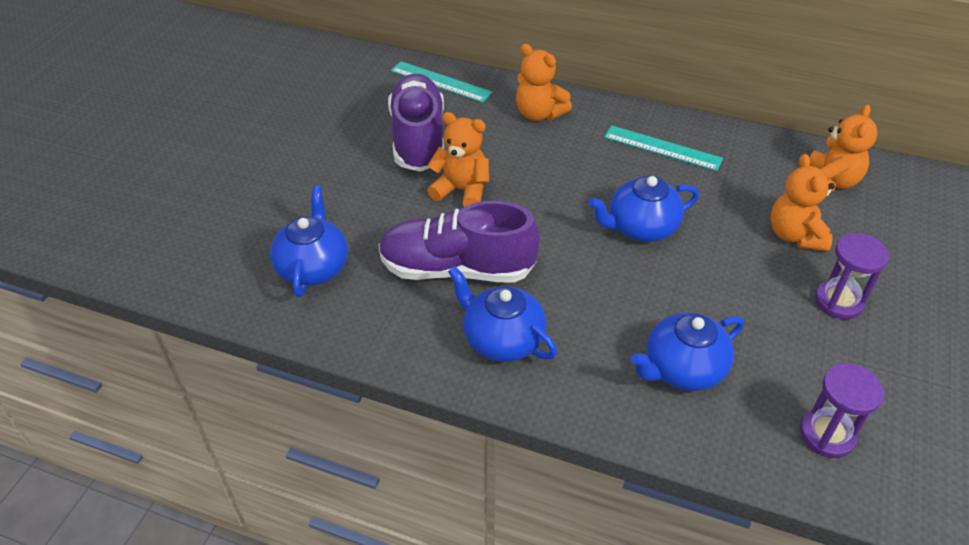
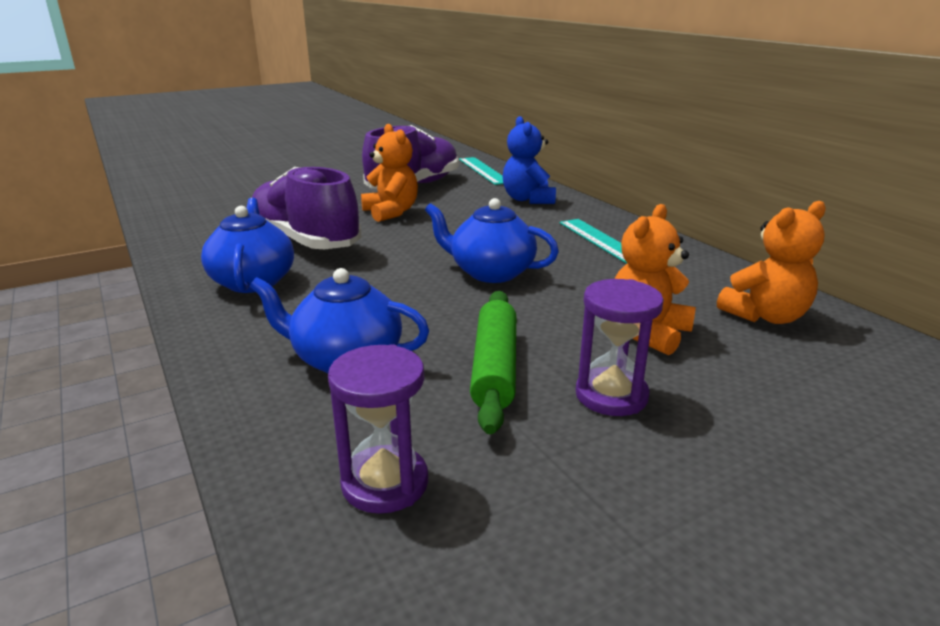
camera: 40 degrees right, 20 degrees down
blue teapot [270,185,348,297] -> none
orange teddy bear [516,44,572,121] -> blue teddy bear [503,116,556,204]
none -> green rolling pin [470,291,516,434]

